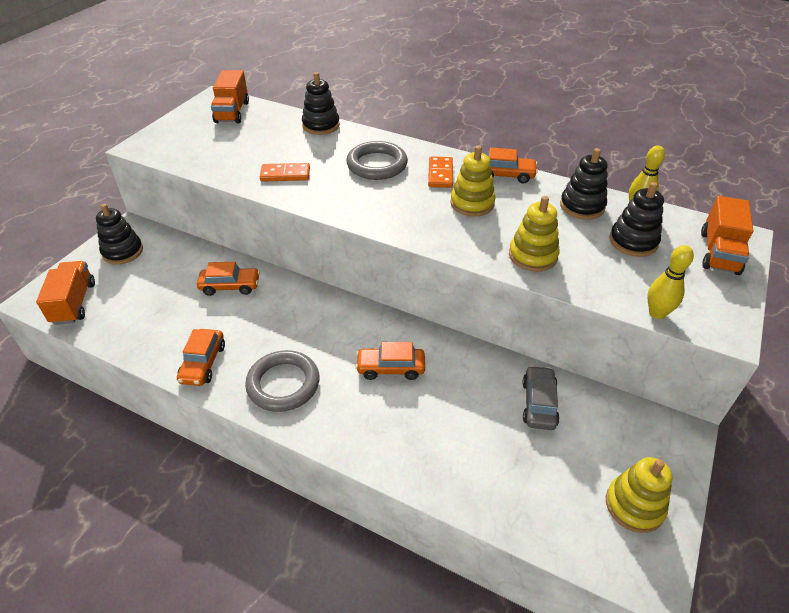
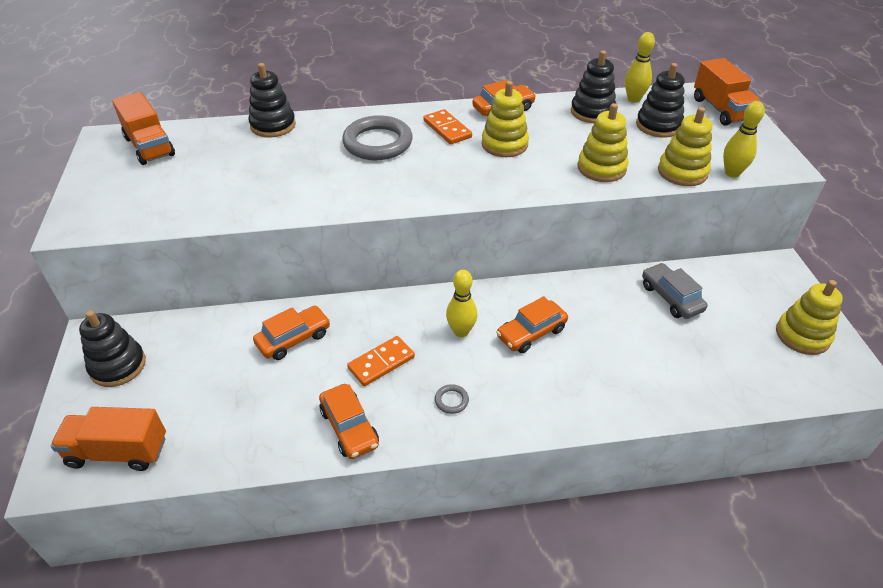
camera: 35 degrees left, 0 degrees up
orange truck [36,261,95,325] -> orange truck turned 45 degrees counterclockwise [51,407,166,471]
grey ring [245,350,320,412] -> grey ring [435,384,469,414], size x0.41
orange domino [260,163,310,182] -> orange domino moved to [347,336,415,386]
none -> yellow bowling pin [446,270,478,337]
none -> yellow stacking toy [658,107,712,186]

